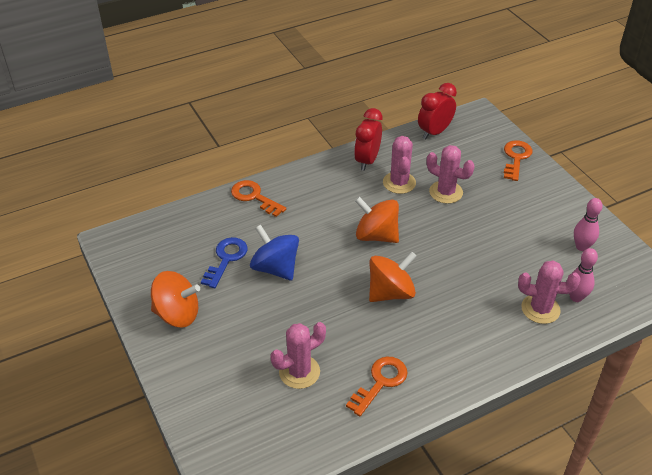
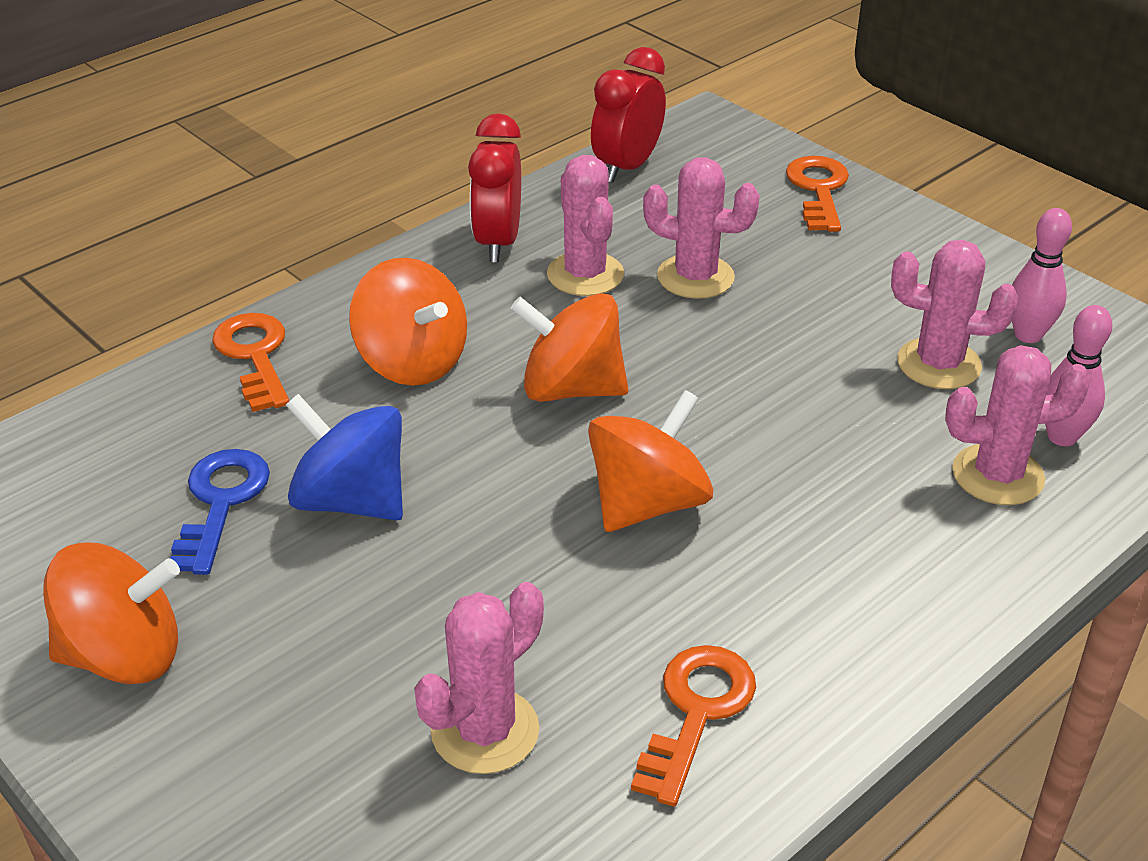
camera: 15 degrees left, 5 degrees down
orange key [231,180,286,217] -> orange key turned 45 degrees clockwise [212,313,289,412]
none -> orange spinning top [349,258,467,386]
none -> pink cactus [891,240,1018,389]

